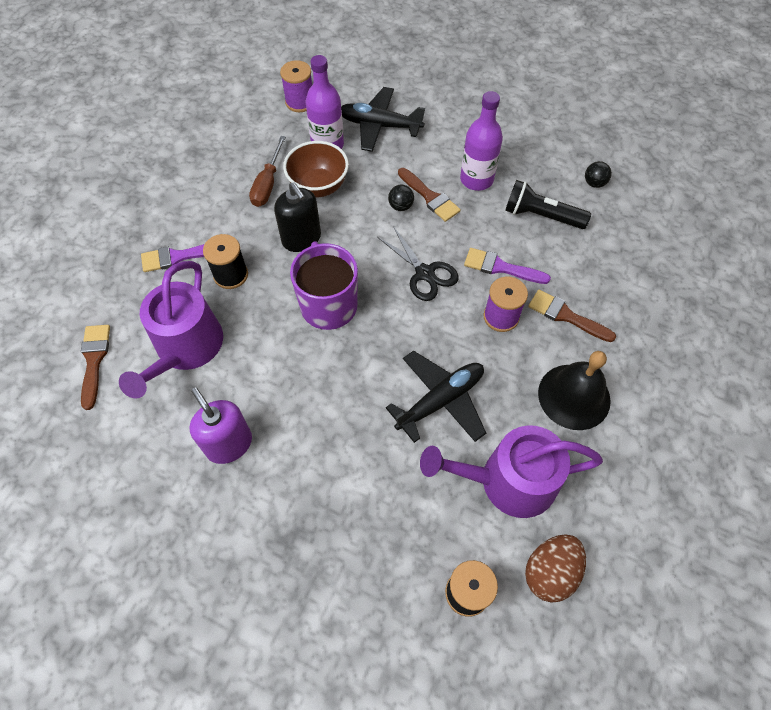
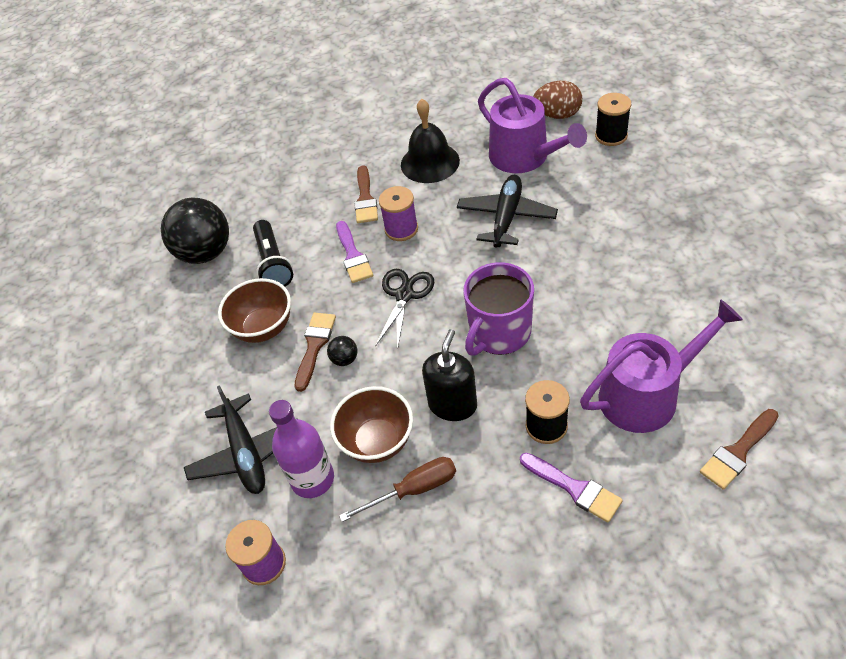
camera: 120 degrees left, 10 degrees down
purple soap dispenser [189,387,252,464] -> none
black plane [386,351,486,443] -> black plane turned 90 degrees clockwise [457,175,558,248]
purple bottle [460,91,503,191] -> brown bowl [218,278,291,343]
black ball [585,161,612,188] -> black ball [161,198,229,264], size x2.43

